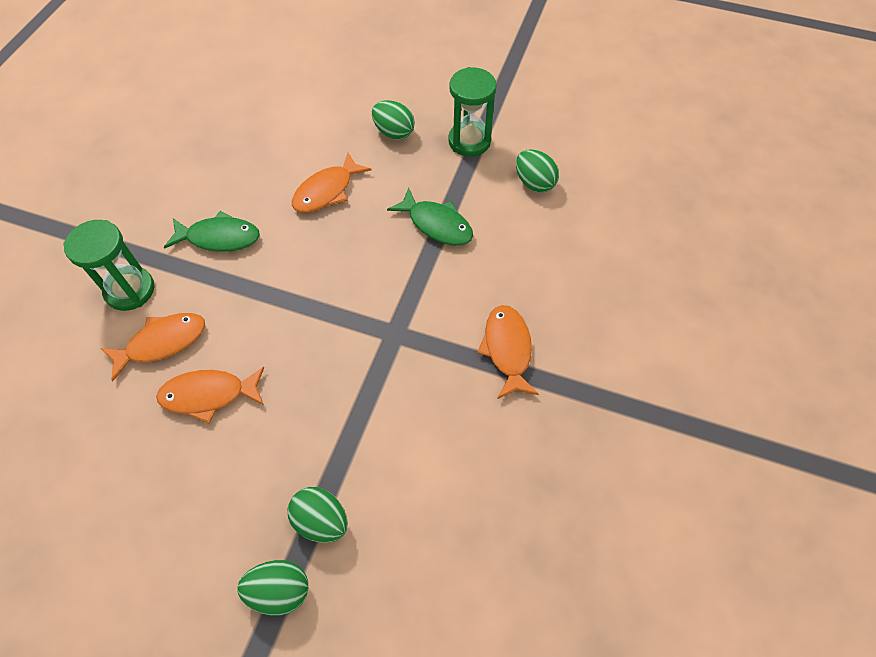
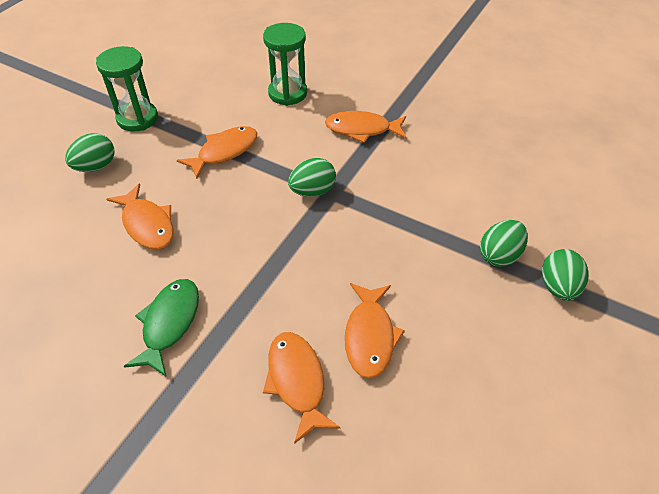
camera: 80 degrees left, 10 degrees down
green hourglass [63,220,154,311] -> green hourglass moved to [263,23,307,106]
green fish [387,188,473,246] -> orange fish [177,126,257,179]
green egg [516,149,559,192] -> green egg moved to [288,158,336,197]

